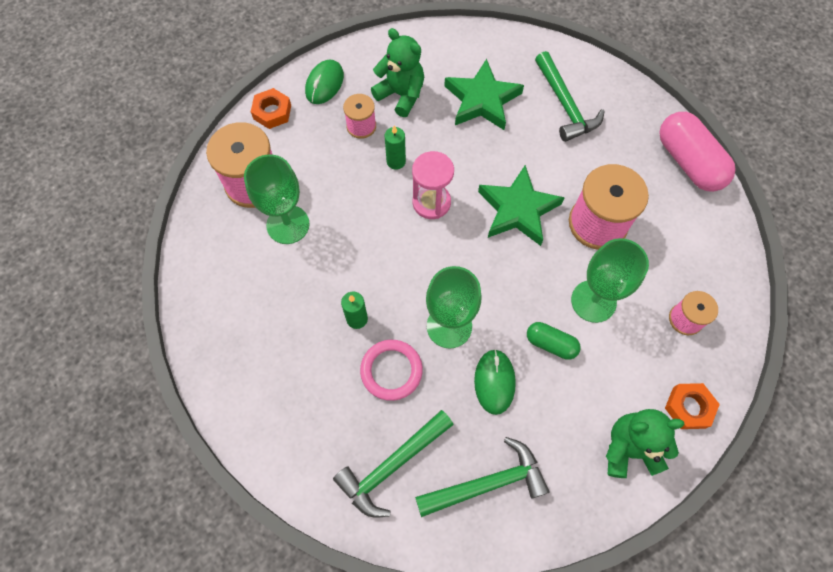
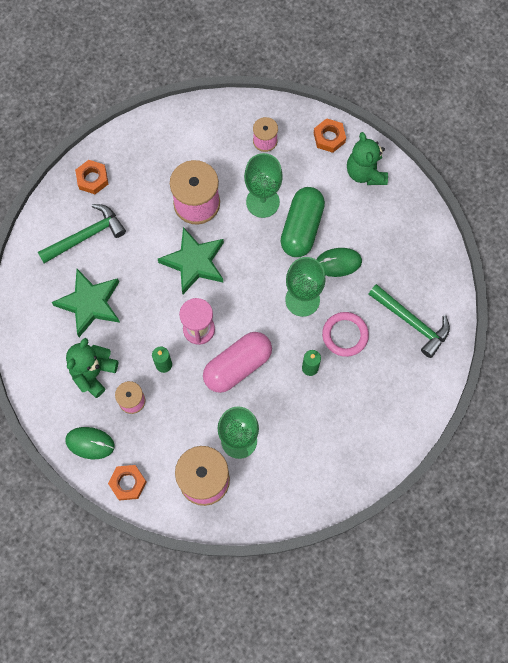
camera: 100 degrees left, 5 degrees up
green hammer [415,437,550,517] -> none
green capsule [527,322,581,360] -> green capsule [280,187,325,257], size x1.84
pink capsule [659,112,736,192] -> pink capsule moved to [203,332,272,393]
none -> orange nut [75,160,108,194]

